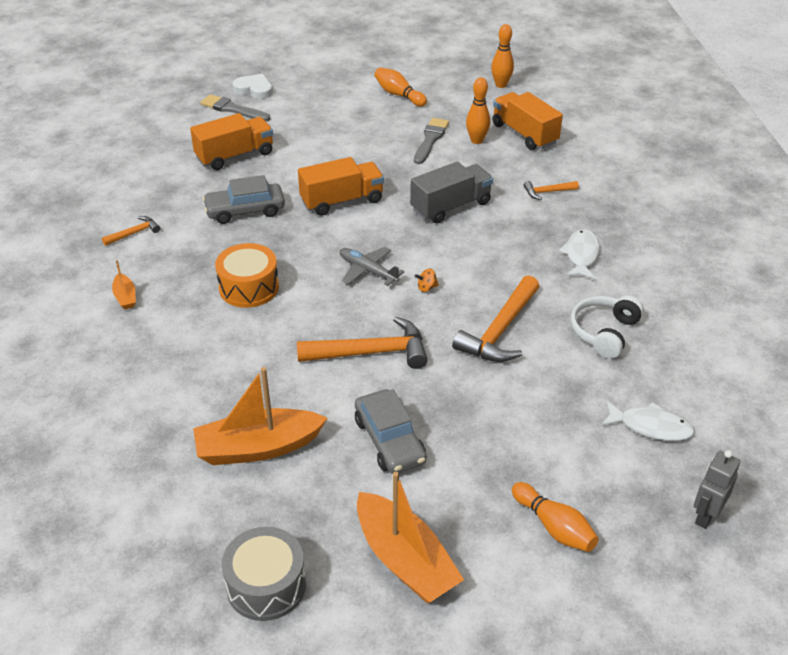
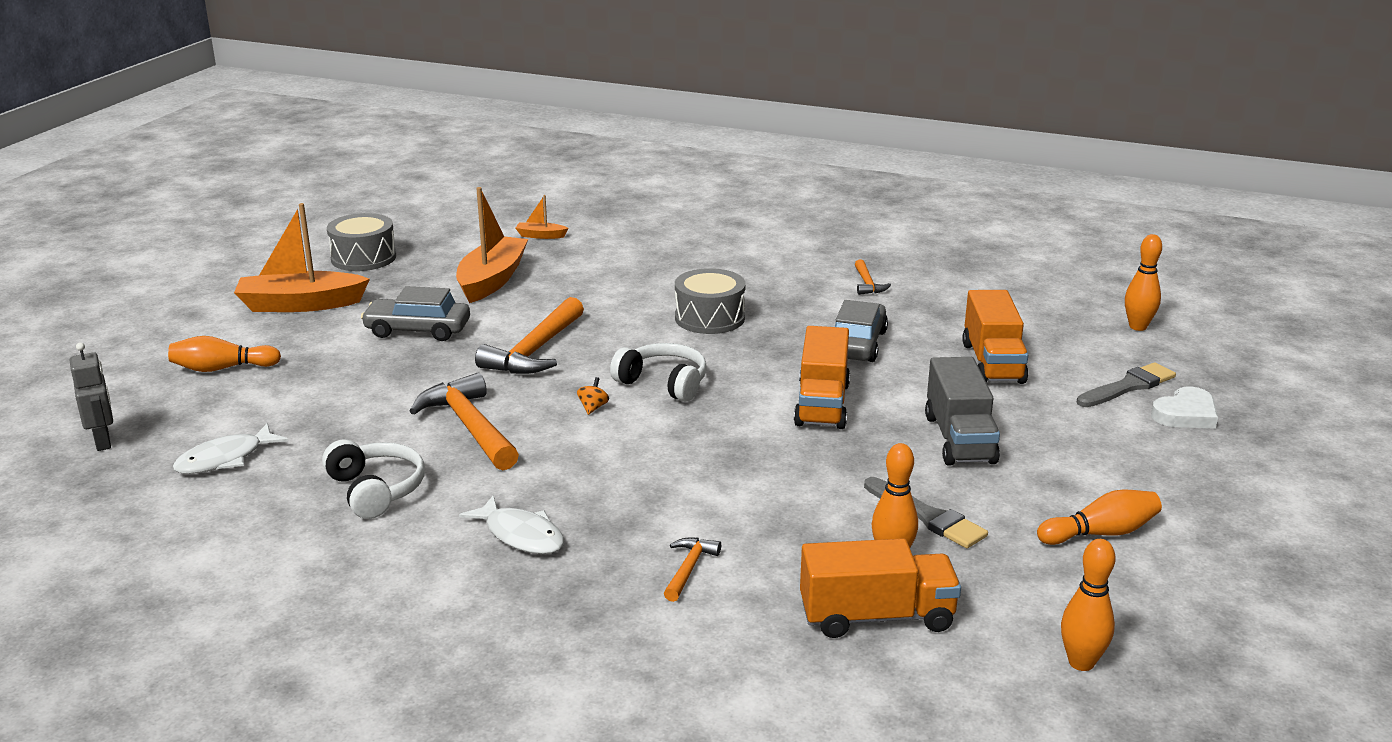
camera: 120 degrees right, 15 degrees down
orange boat [112,260,136,309] -> orange boat moved to [516,195,569,239]
orange drum [215,243,279,308] -> grey drum [675,268,746,334]
grey plane [340,247,405,286] -> white headphones [610,343,707,402]
grey truck [410,162,493,223] -> grey truck moved to [925,357,1000,465]
none -> orange bowling pin [1125,234,1162,331]

